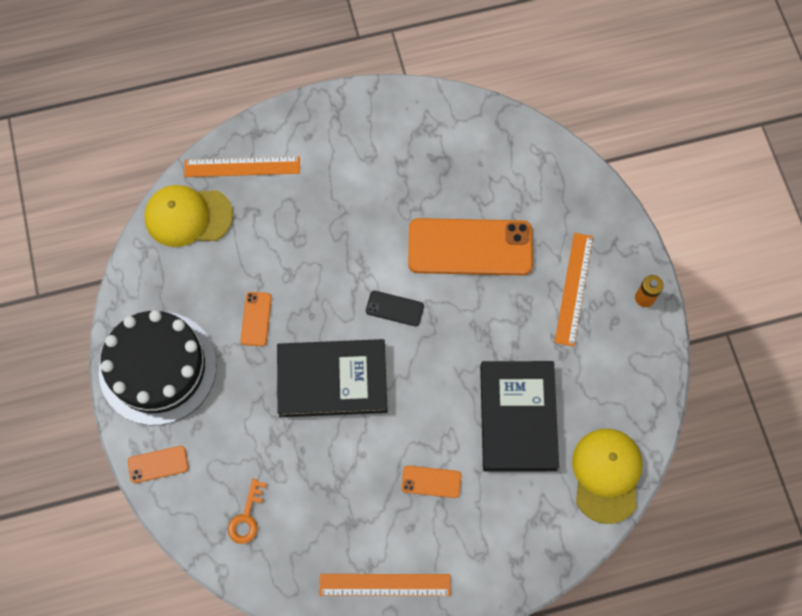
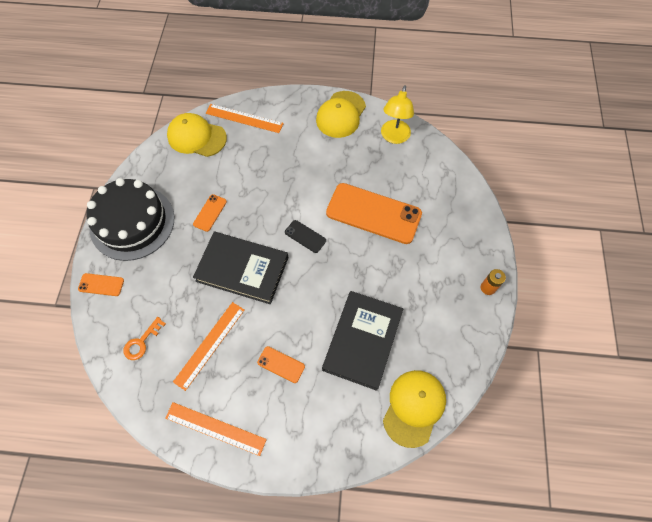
camera: 20 degrees right, 5 degrees down
orange ruler [554,233,593,347] -> orange ruler moved to [173,302,244,391]
none -> yellow cap [316,91,366,138]
none -> yellow lamp [381,85,414,144]

